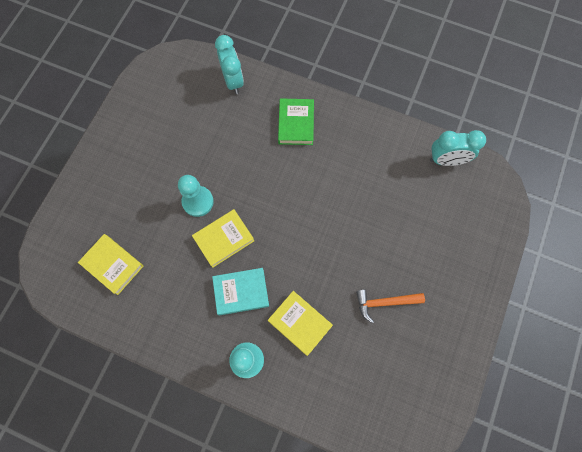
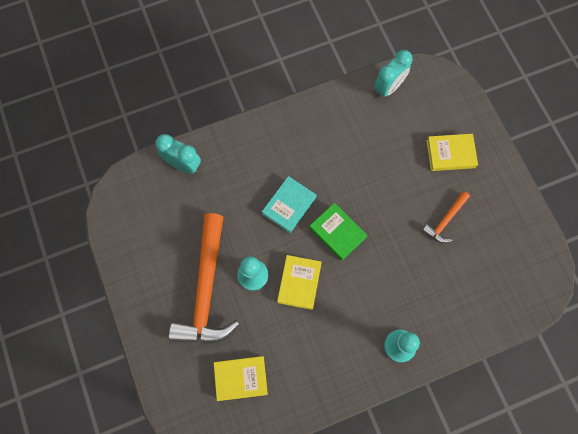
camera: 45 degrees left, 0 degrees up
turquoise book [212,268,269,316] -> turquoise book moved to [262,176,316,233]
yellow book [268,291,333,356] -> yellow book moved to [426,134,478,171]
green book [278,98,314,145] -> green book moved to [309,203,367,261]
none -> orange hammer [169,213,239,344]

